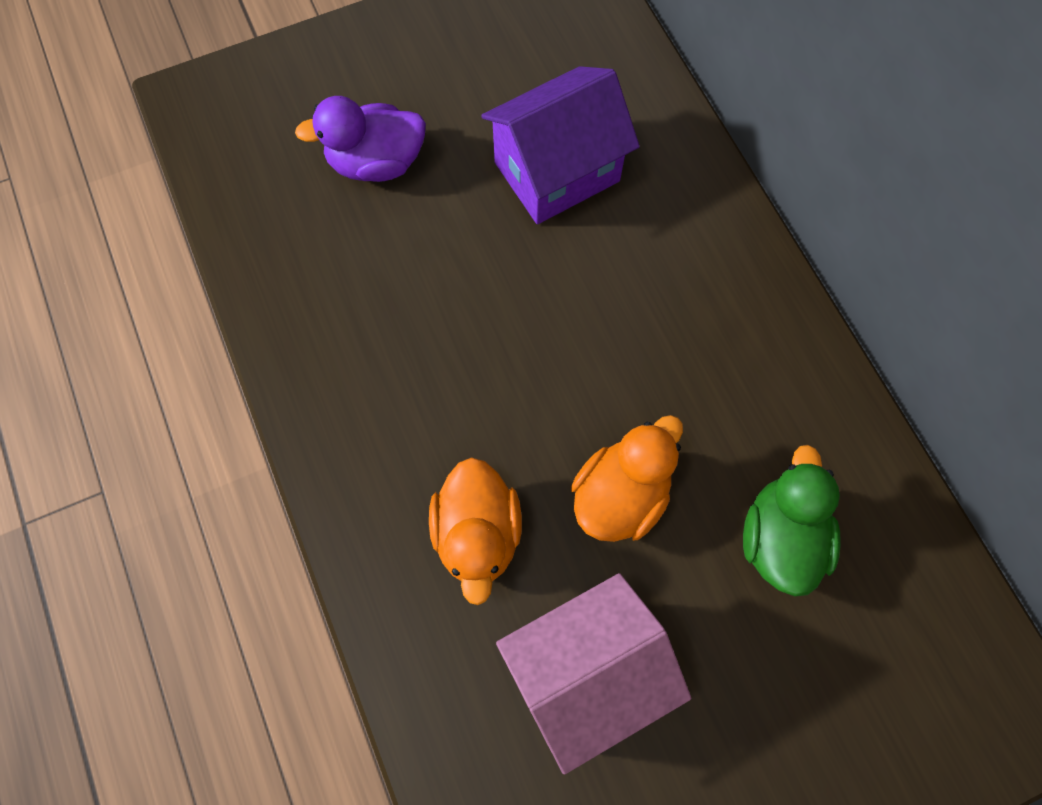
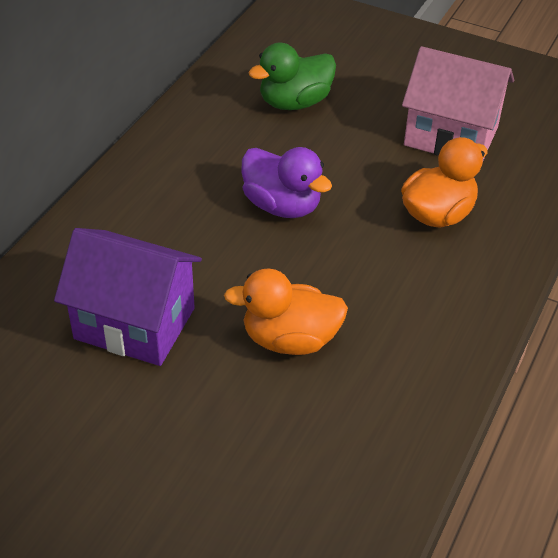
camera: 130 degrees left, 25 degrees down
purple duck [295,96,426,182] -> purple duck moved to [241,147,332,218]
orange duck [571,415,683,542] -> orange duck moved to [224,269,348,355]

